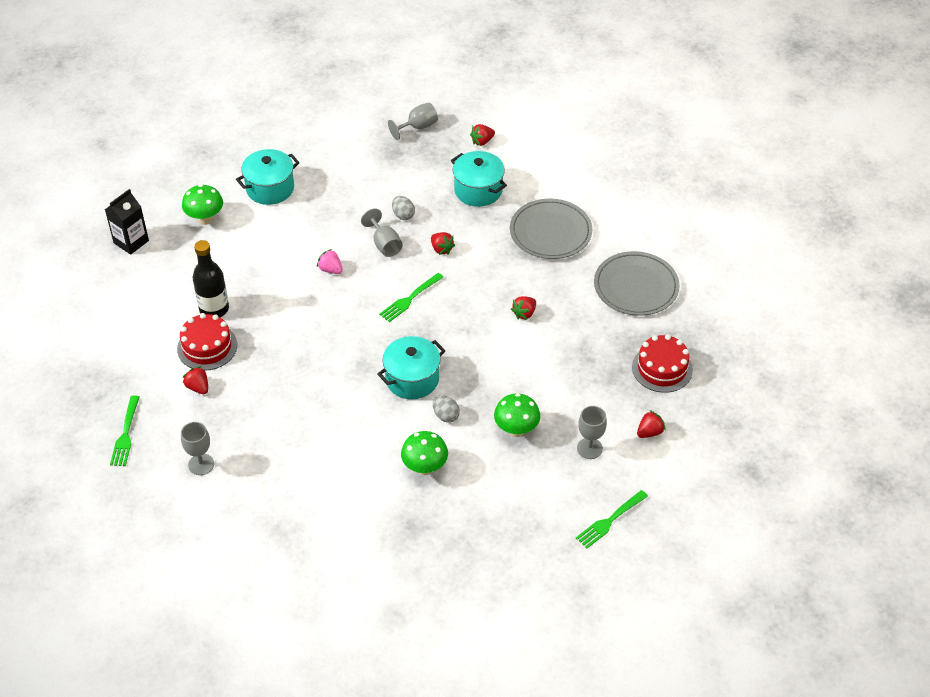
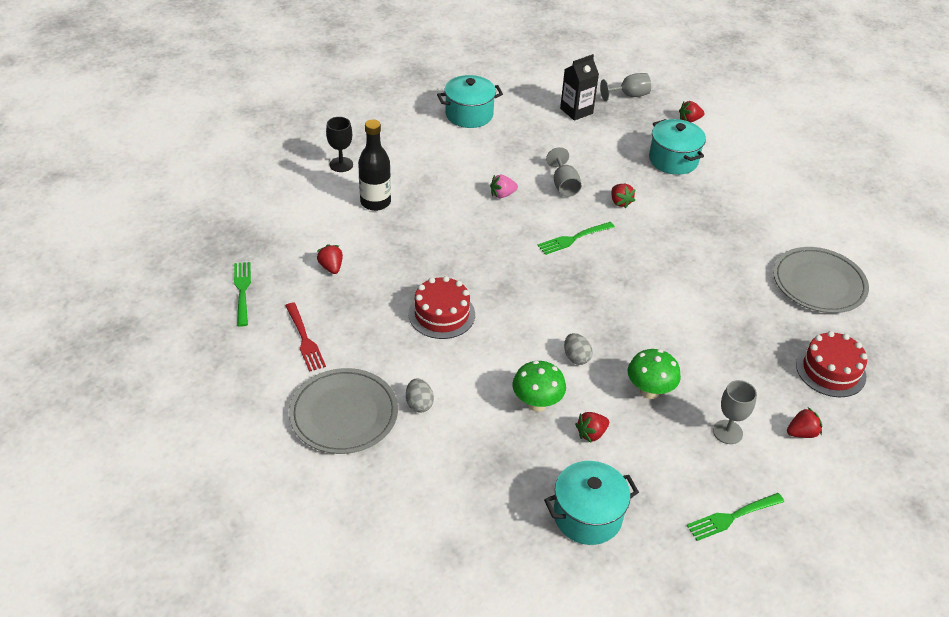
camera: 15 degrees right, 5 degrees down
black carton [105,189,149,255] -> black carton moved to [560,54,599,121]
green fork [110,395,140,466] -> green fork turned 150 degrees clockwise [234,262,251,327]
red cake [177,313,237,371] -> red cake moved to [409,276,475,339]
grey goblet [181,422,214,475] -> red fork [285,303,326,372]
green mushroom [182,184,223,225] -> none
pink strawberry [317,249,343,274] -> pink strawberry turned 75 degrees counterclockwise [490,174,518,198]
turquoise pot [377,336,446,399] -> turquoise pot moved to [544,461,639,545]
grey egg [392,196,415,220] -> grey egg moved to [406,378,434,413]
grey plate [510,199,593,259] -> grey plate moved to [289,368,398,454]
red strawberry [511,296,536,320] -> red strawberry moved to [575,412,609,443]
none -> black goblet [326,117,353,172]

